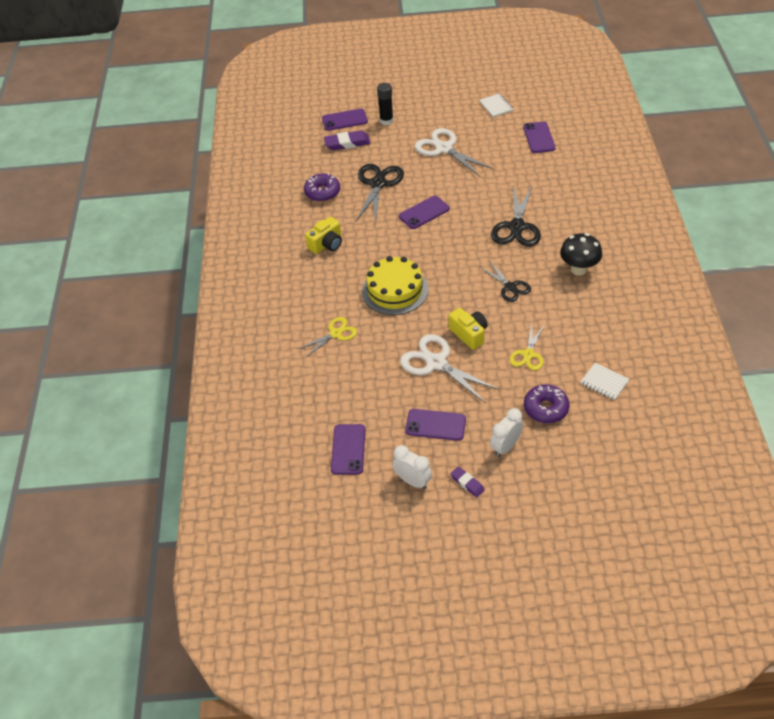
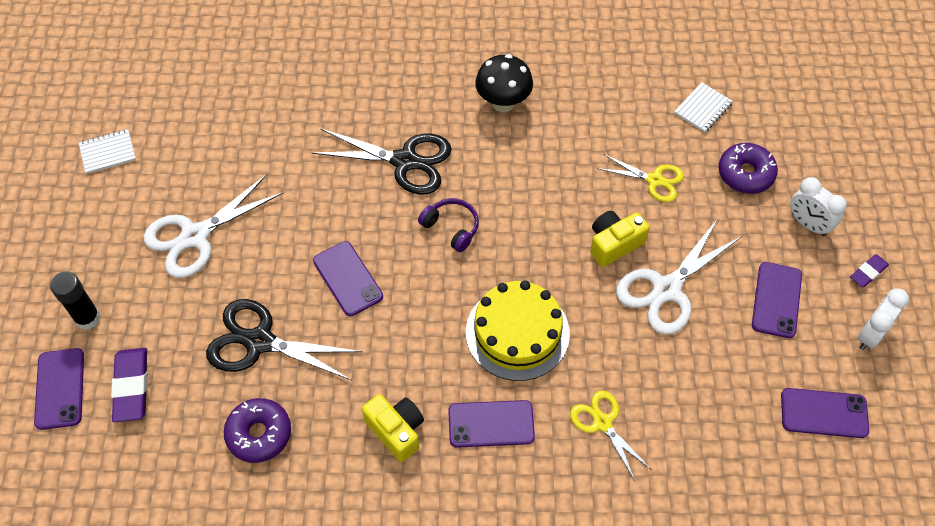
camera: 90 degrees left, 10 degrees up
black scissors [480,262,531,302] -> none
purple phone [523,122,556,153] -> purple phone moved to [448,400,535,448]
none -> purple headphones [418,198,479,252]

